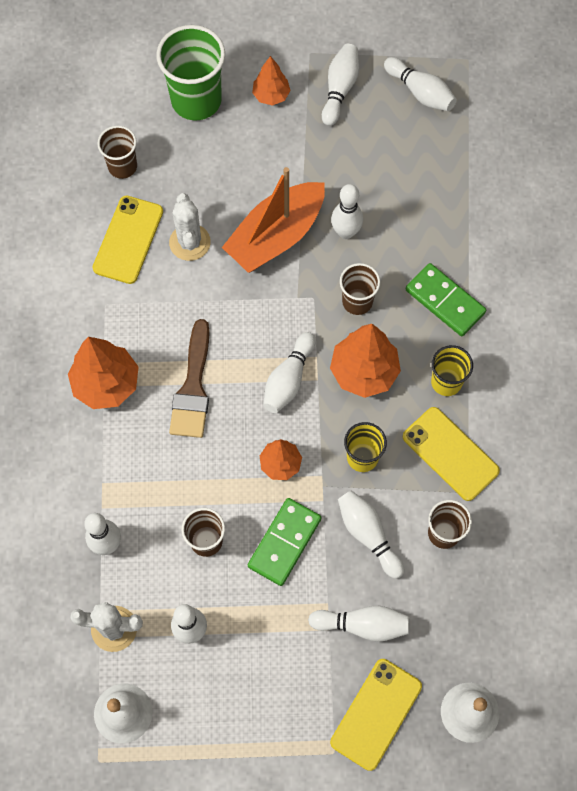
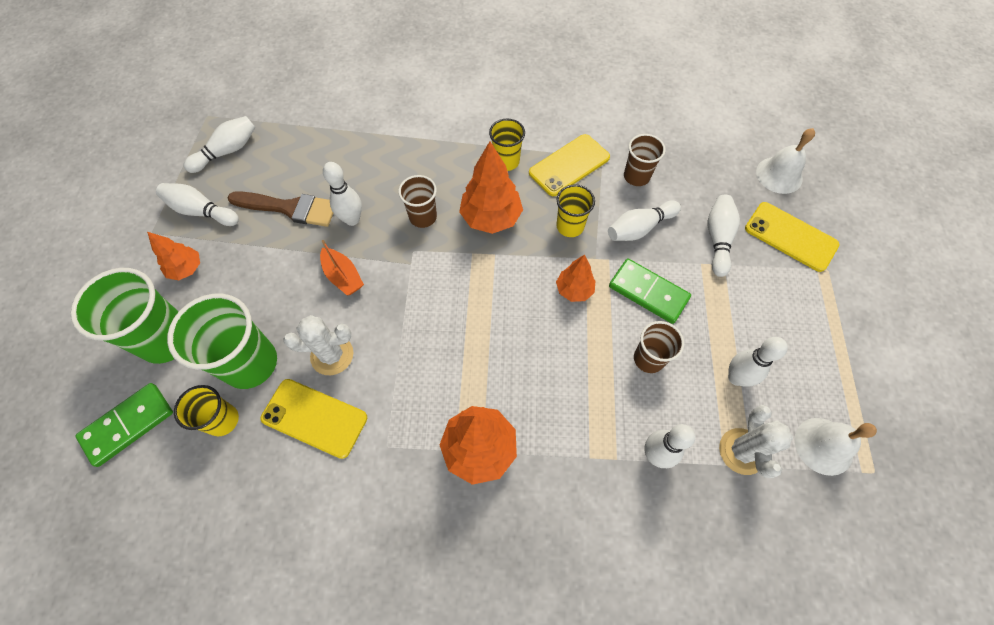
camera: 85 degrees left, 5 degrees down
brown cup [97,126,137,179] -> yellow cup [174,385,239,436]
brown brush [169,319,210,438] -> brown brush moved to [227,191,333,227]
orange boat [222,167,325,273] -> orange boat [320,240,364,296], size x0.52
white bowling pin [263,332,316,413] -> none
green domino [406,263,486,336] -> green domino moved to [75,383,173,467]
none -> green cup [167,294,277,389]

